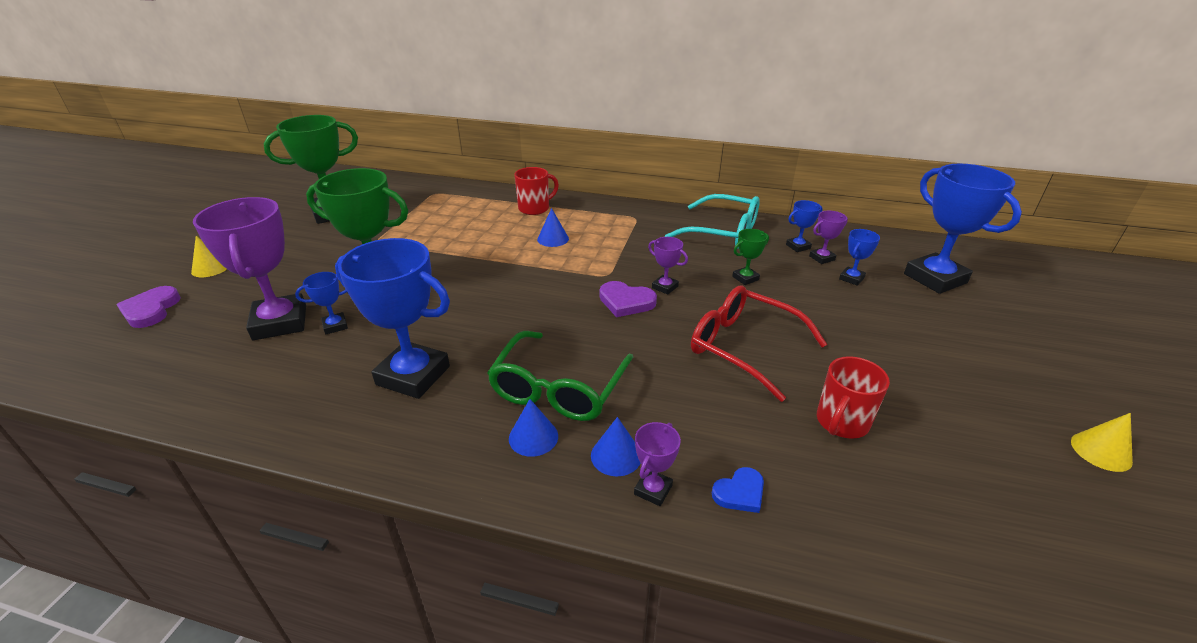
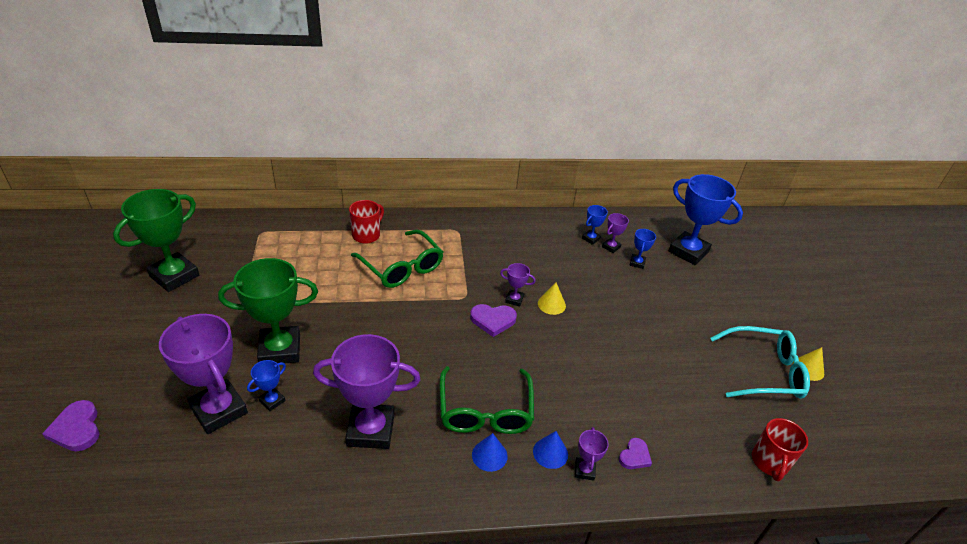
camera: 25 degrees left, 5 degrees up
yellow cone [191,236,227,277] -> yellow cone moved to [538,283,566,315]
blue trophy [335,238,450,399] -> purple trophy [313,334,421,449]
blue cone [537,208,569,247] -> green glasses [351,230,443,288]
turquoise glasses [665,194,760,249] -> turquoise glasses moved to [710,326,810,399]
red glasses [691,286,827,402] -> none
blue heart [712,467,764,513] -> purple heart [619,438,652,469]
green trophy [732,229,769,285] -> none
red mug [817,356,890,439] -> red mug moved to [752,418,808,481]

